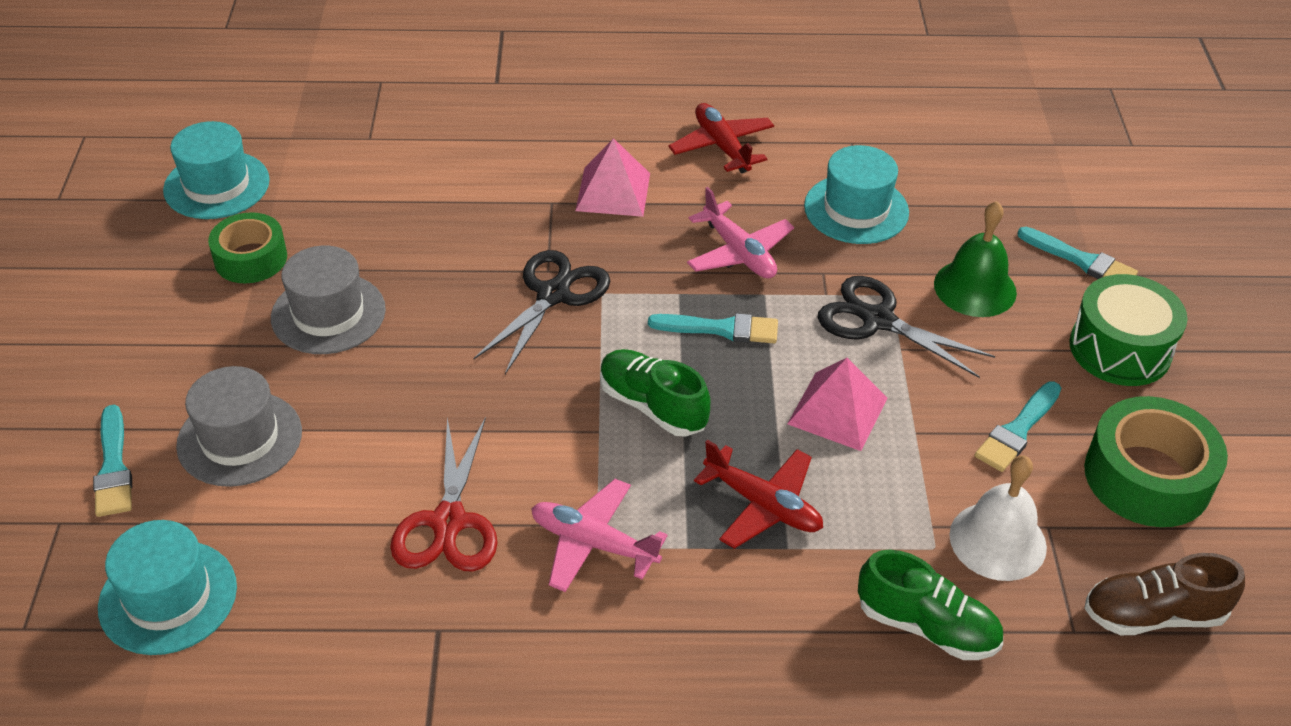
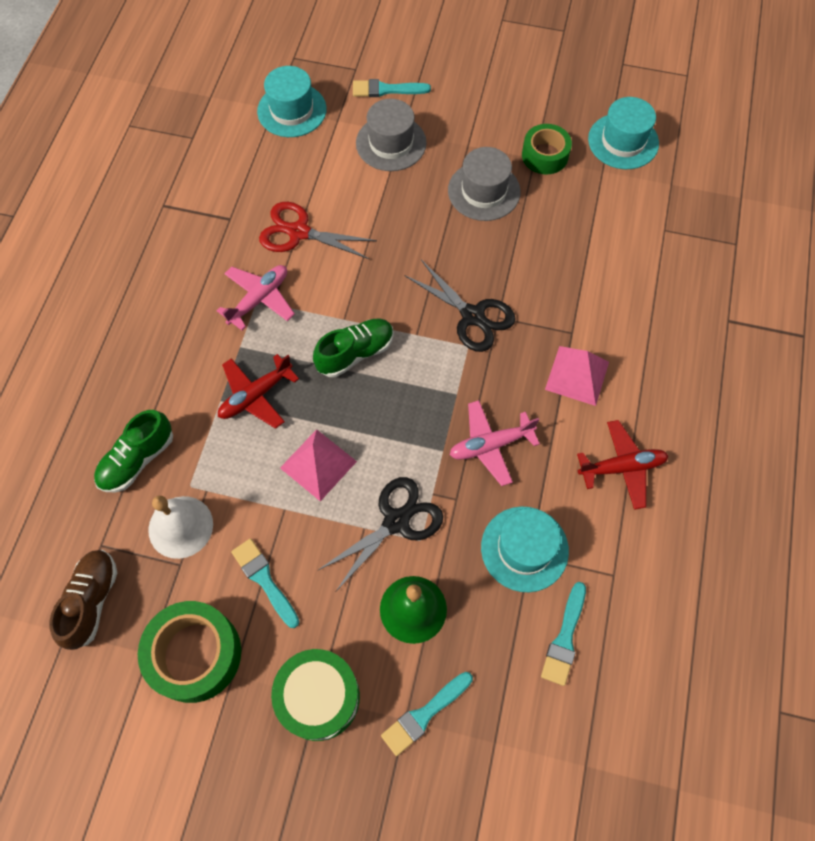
camera: 105 degrees right, 20 degrees up
turquoise brush [648,313,778,343] -> turquoise brush moved to [541,582,586,686]

